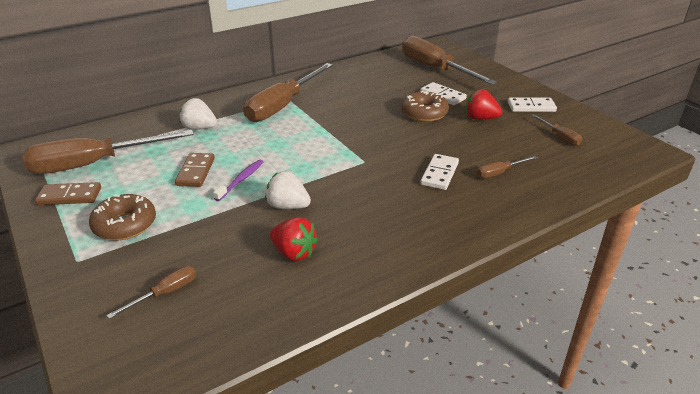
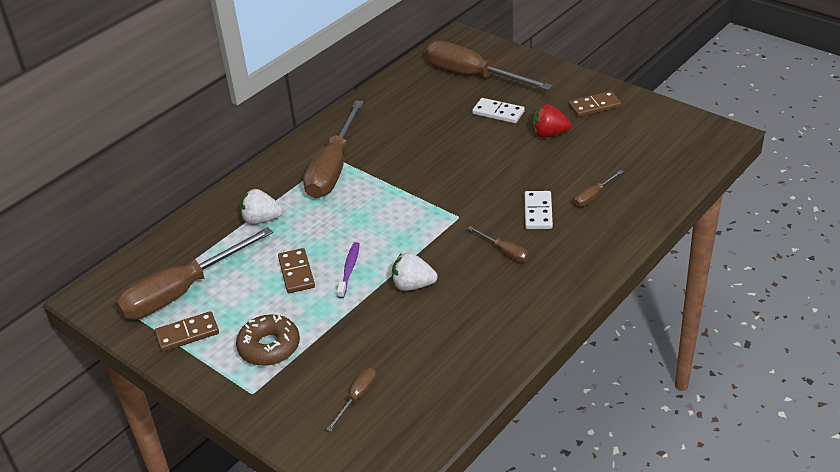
camera: 15 degrees left, 5 degrees up
red strawberry [270,217,318,261] -> none
brown donut [401,90,449,122] -> none
white domino [508,97,557,112] -> brown domino [568,91,621,117]
brown screwdriver [531,114,582,146] -> brown screwdriver moved to [468,226,529,262]

